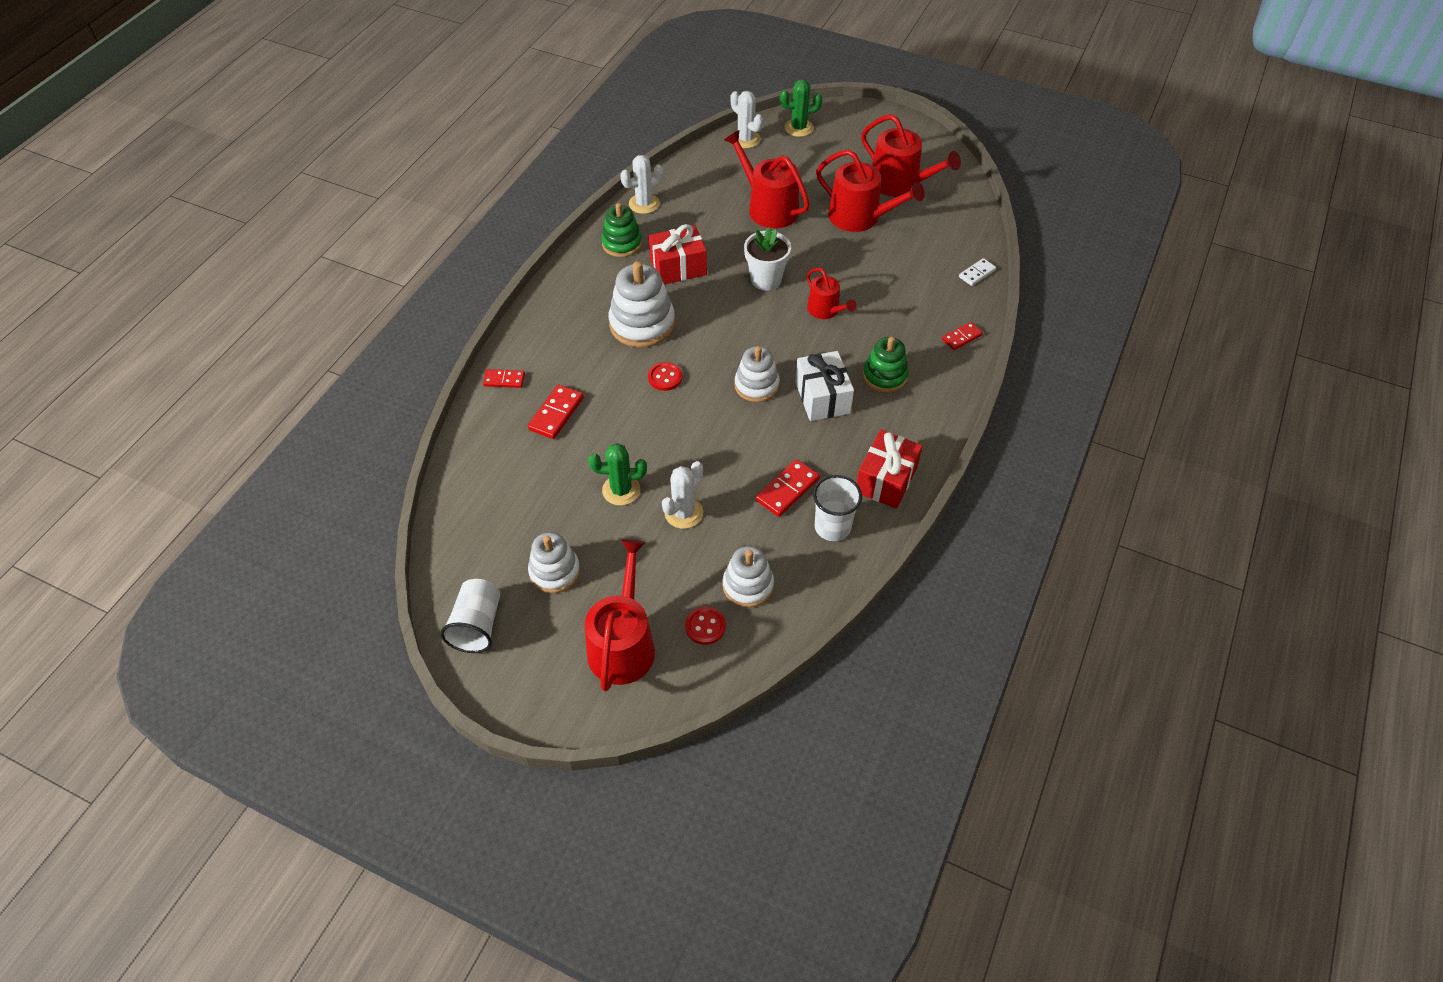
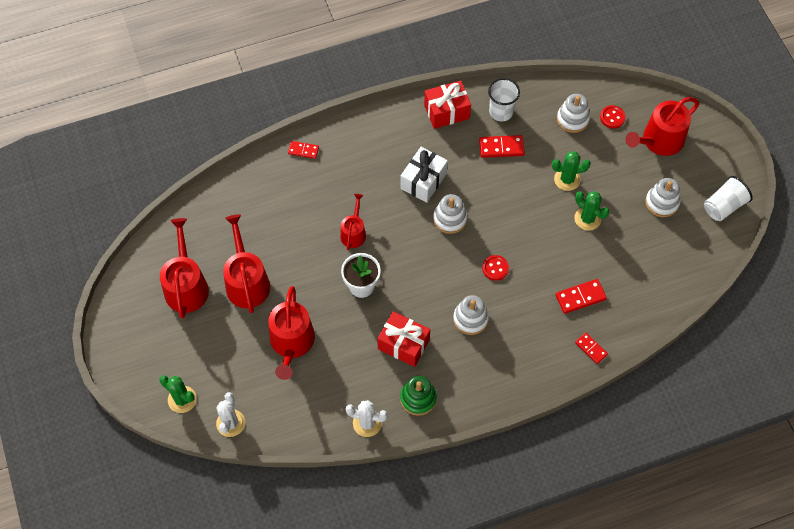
camera: 135 degrees left, 10 degrees up
white stacking toy [608,261,675,347] -> white stacking toy [453,295,489,335], size x0.65
white cactus [662,461,703,529] -> green cactus [552,151,591,191]
green stacking toy [863,337,909,393] -> none
white domino [959,258,996,286] -> none

